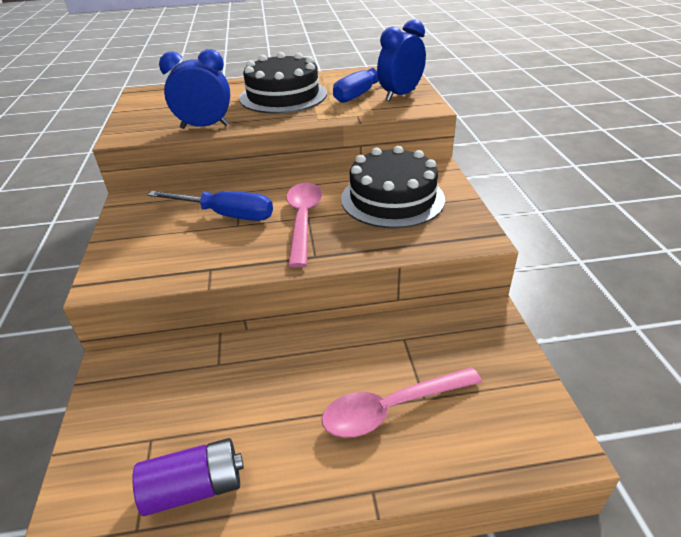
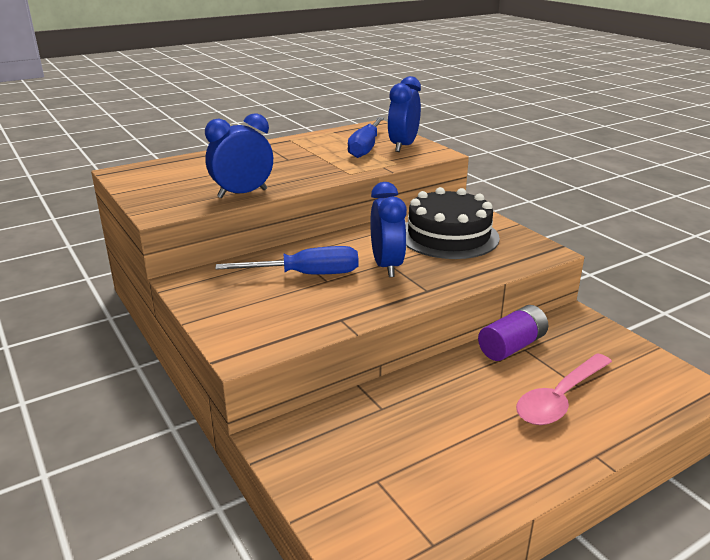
camera: 25 degrees left, 10 degrees down
purple battery [132,438,244,516] -> purple battery moved to [478,305,548,361]
black cake [239,52,327,114] -> none
pink spoon [286,183,322,268] -> blue clock [370,182,407,277]

